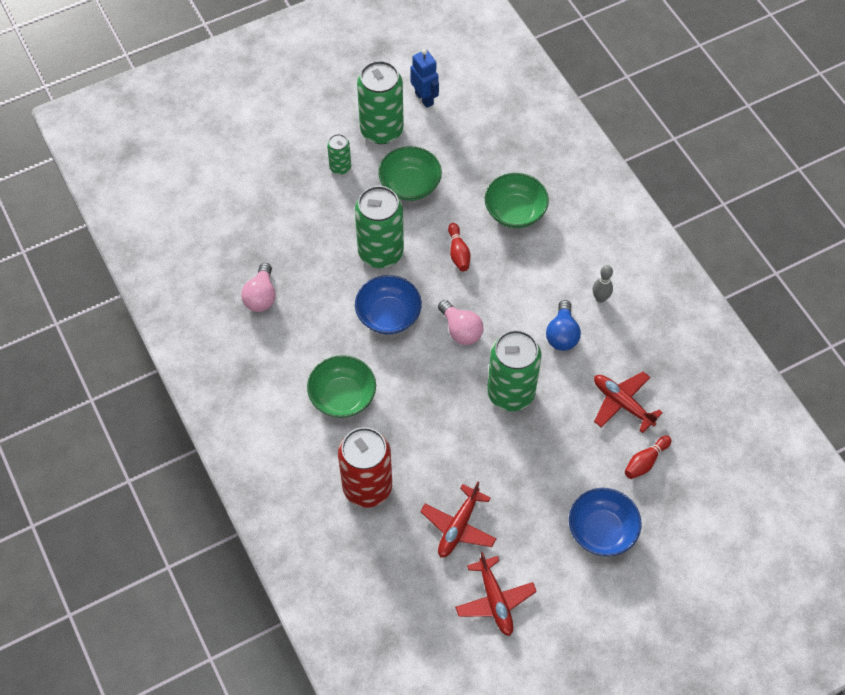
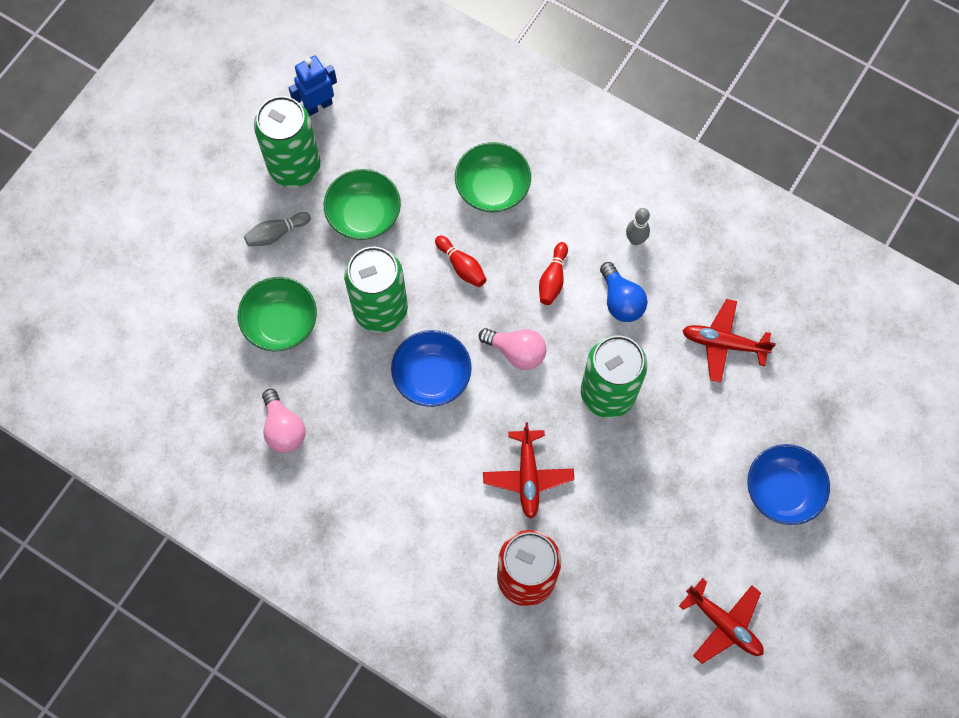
camera: 30 degrees left, 10 degrees up
green bowl [307,355,376,418] -> green bowl moved to [238,277,317,351]
green can [327,134,351,175] -> grey bowling pin [244,212,311,246]
blue robot [410,49,439,108] -> blue robot turned 60 degrees counterclockwise [289,56,337,116]
red plane [420,482,497,558] -> red plane moved to [483,422,574,519]
red bowling pin [625,436,671,479] -> red bowling pin moved to [539,242,568,305]

